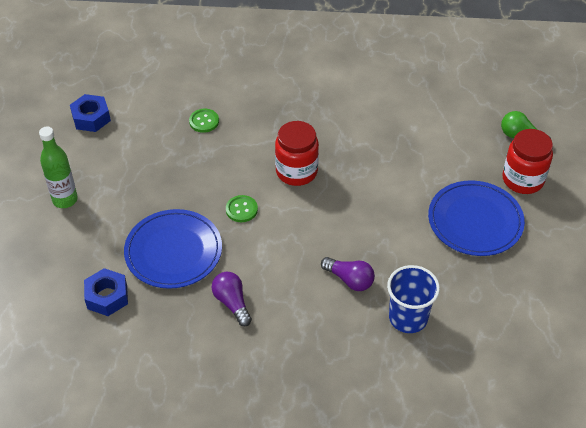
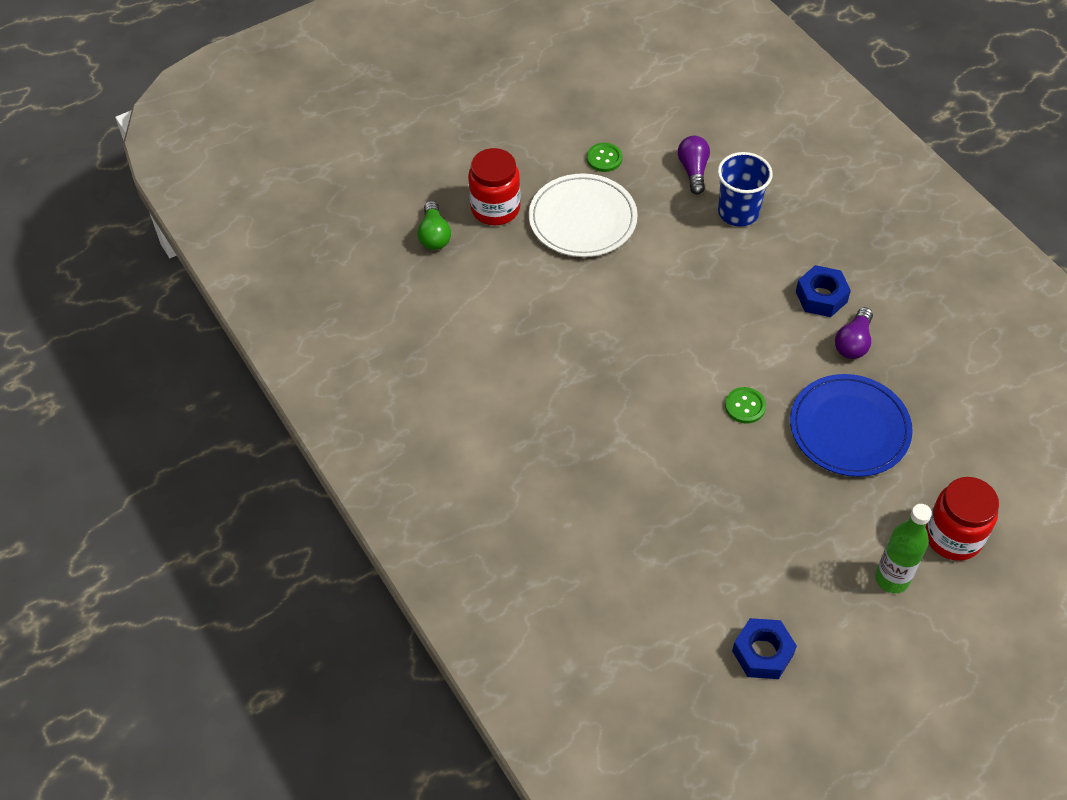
camera: 125 degrees left, 5 degrees up
blue nut [84,268,128,316] -> blue nut moved to [796,265,851,317]
green button [189,109,219,133] -> green button moved to [587,143,622,172]
red jar [275,121,319,186] -> red jar moved to [925,477,999,561]
purple light bulb [321,257,375,291] -> purple light bulb moved to [678,136,710,194]
blue plate [428,180,525,256] -> white plate [529,173,638,257]

